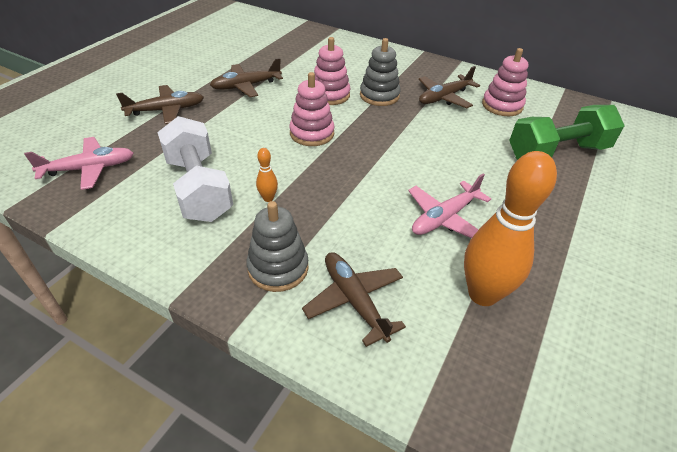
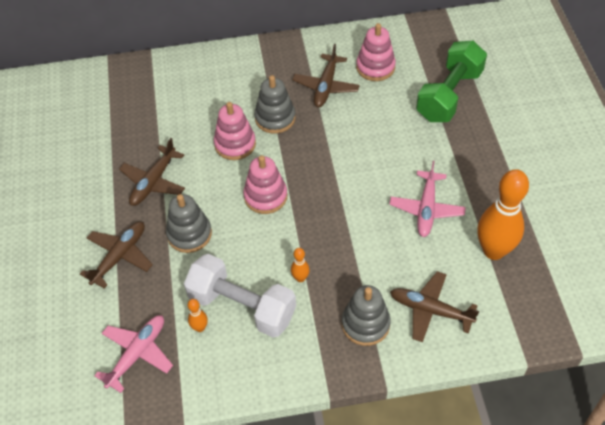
camera: 35 degrees left, 10 degrees up
none -> grey stacking toy [166,194,212,253]
none -> orange bowling pin [188,299,208,332]

